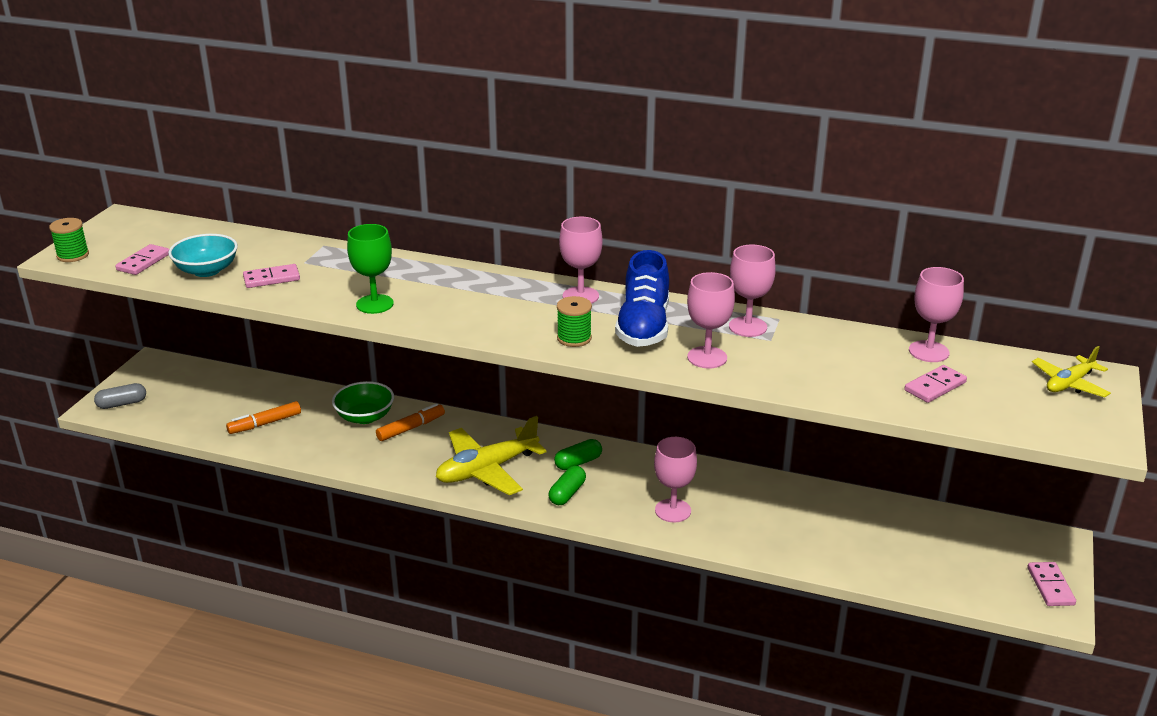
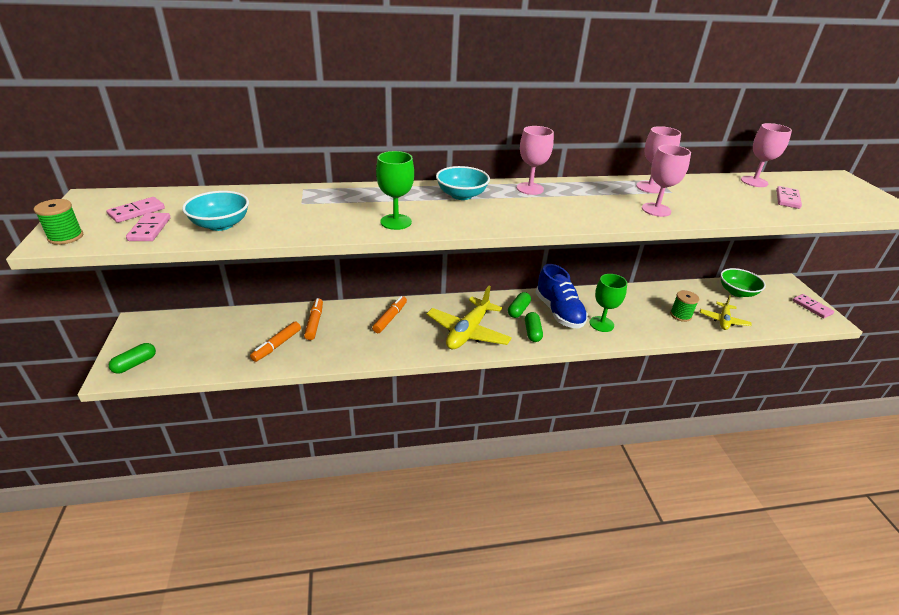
camera: 30 degrees left, 5 degrees up
grey capsule [94,383,146,409] -> green capsule [109,343,156,374]
pink domino [243,264,300,288] -> pink domino moved to [106,197,165,223]
green bowl [332,381,394,424] -> green bowl moved to [720,268,766,297]
green spool [557,296,592,347] -> green spool moved to [670,290,699,322]
blue shoe [615,250,669,347] -> blue shoe moved to [536,264,588,329]
pink goblet [654,437,697,522] -> green goblet [589,274,627,332]
yellow plane [1032,346,1111,397] -> yellow plane moved to [700,295,752,330]
none -> orange marker [304,298,323,340]
none -> turquoise bowl [436,166,490,200]

